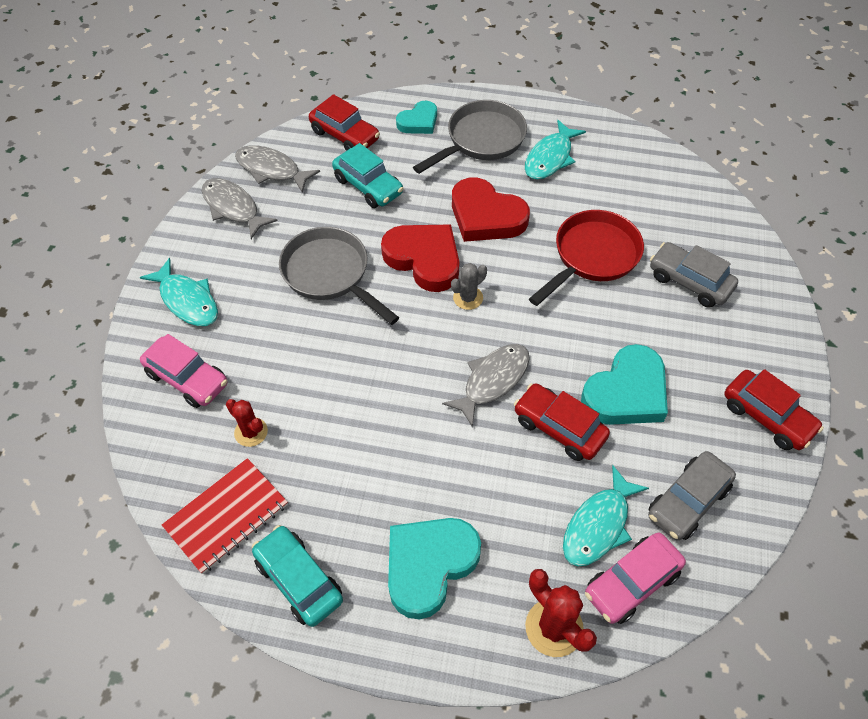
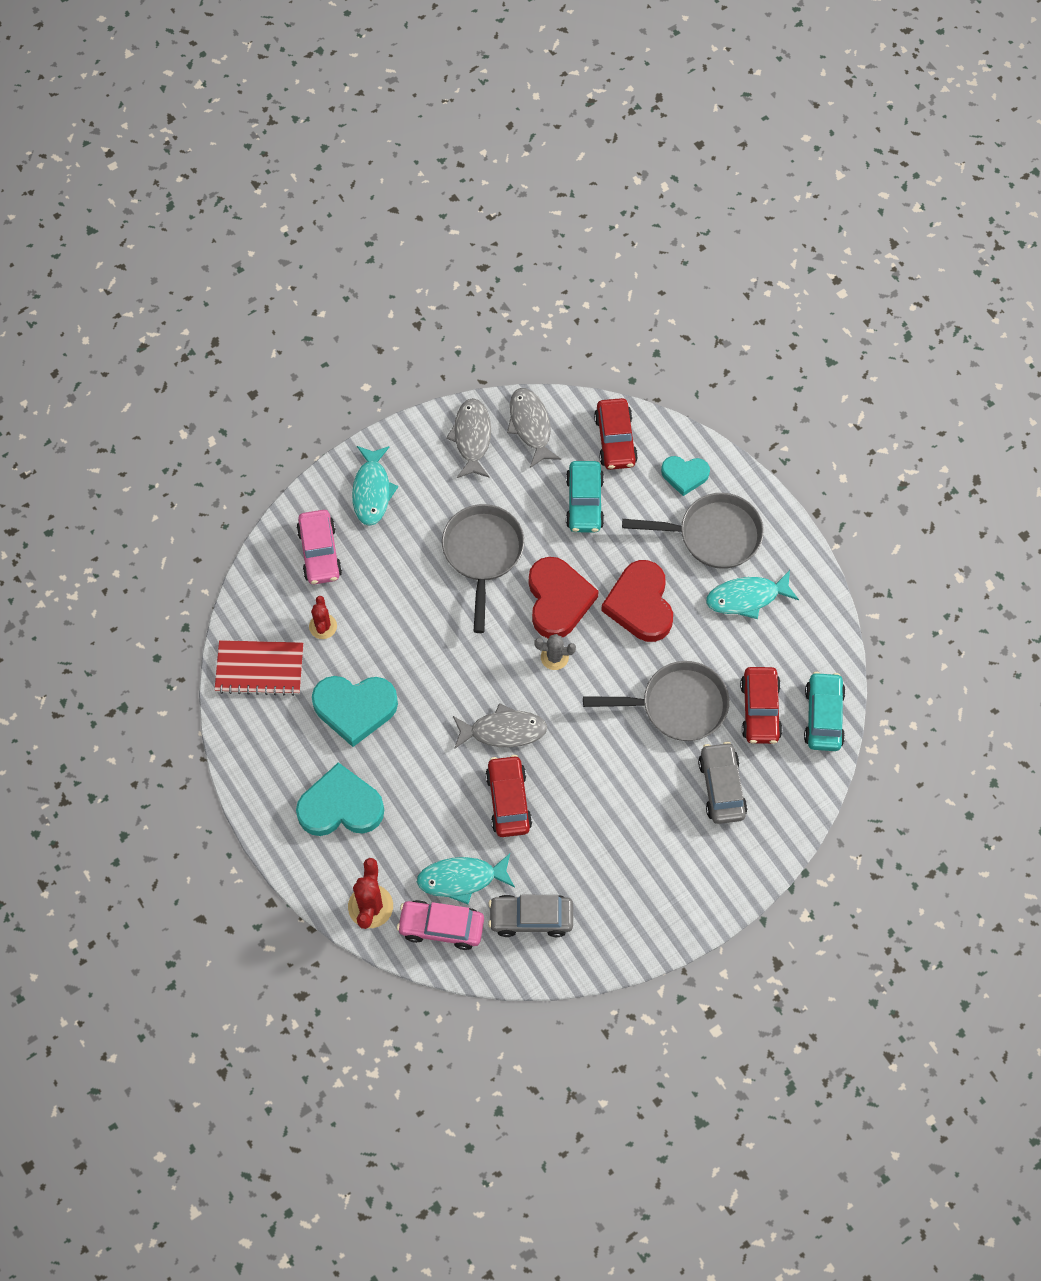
camera: 45 degrees right, 10 degrees up
turquoise car [252,525,343,627] -> turquoise car moved to [804,672,846,751]
red pan [529,210,644,306] -> grey pan [583,661,729,741]
turquoise heart [581,344,668,425] -> turquoise heart moved to [312,676,398,747]
red car [724,369,824,450] -> red car moved to [740,667,782,744]

